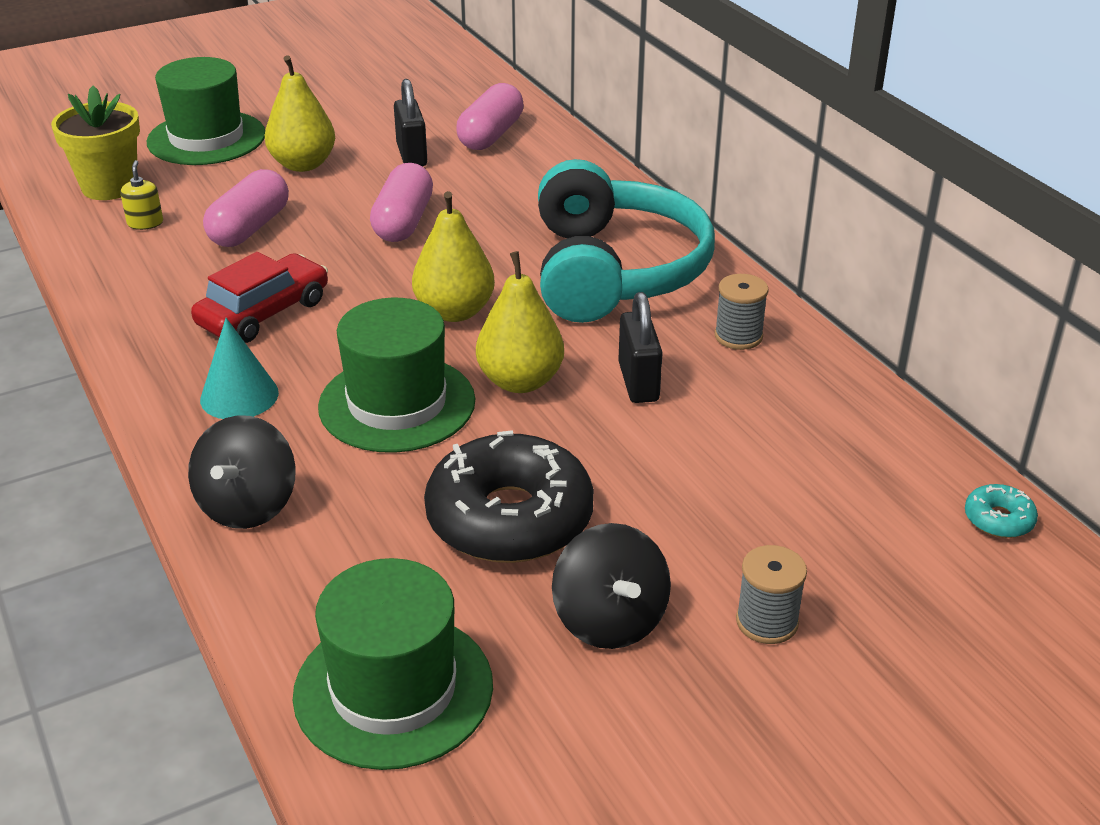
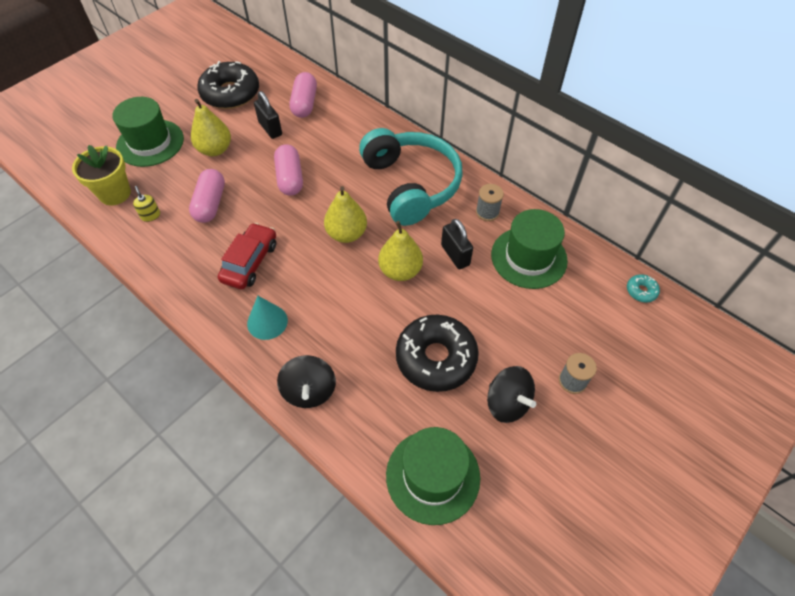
camera: 20 degrees left, 20 degrees up
green hat [318,298,475,453] -> green hat moved to [491,209,568,289]
none -> black donut [197,61,259,109]

